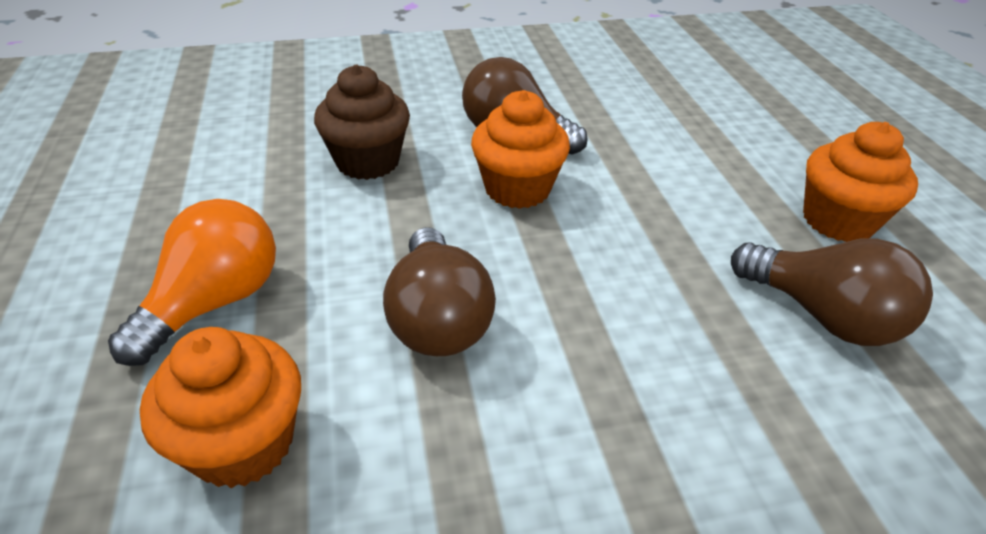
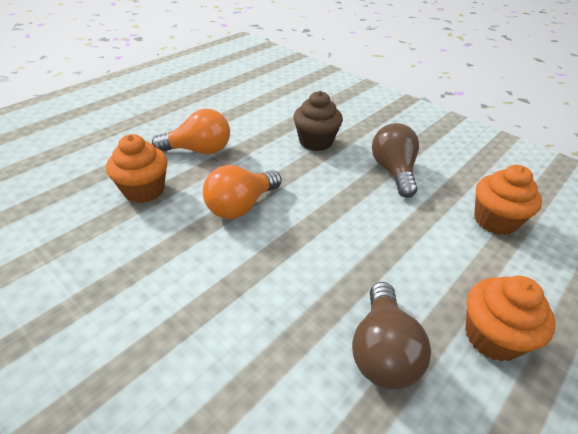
camera: 55 degrees right, 0 degrees up
brown light bulb [383,227,496,356] -> orange light bulb [203,165,282,219]
orange cupcake [471,90,570,209] -> orange cupcake moved to [474,165,542,235]

